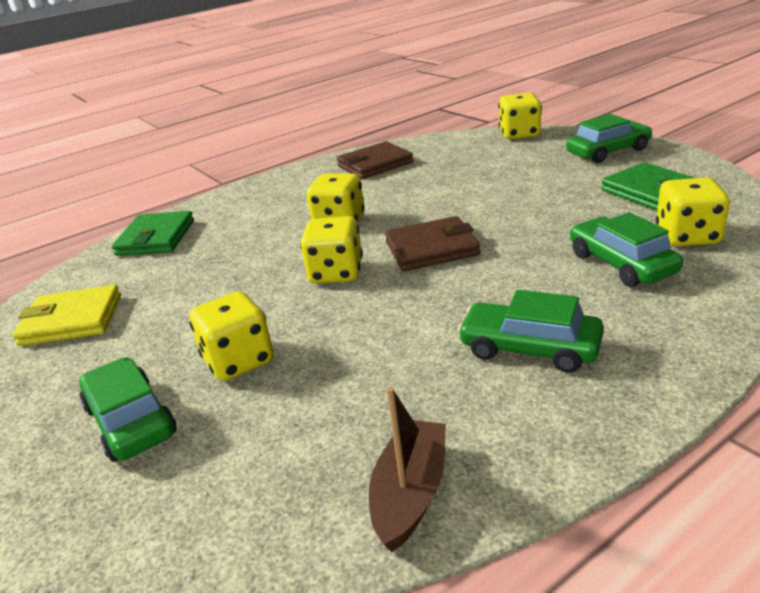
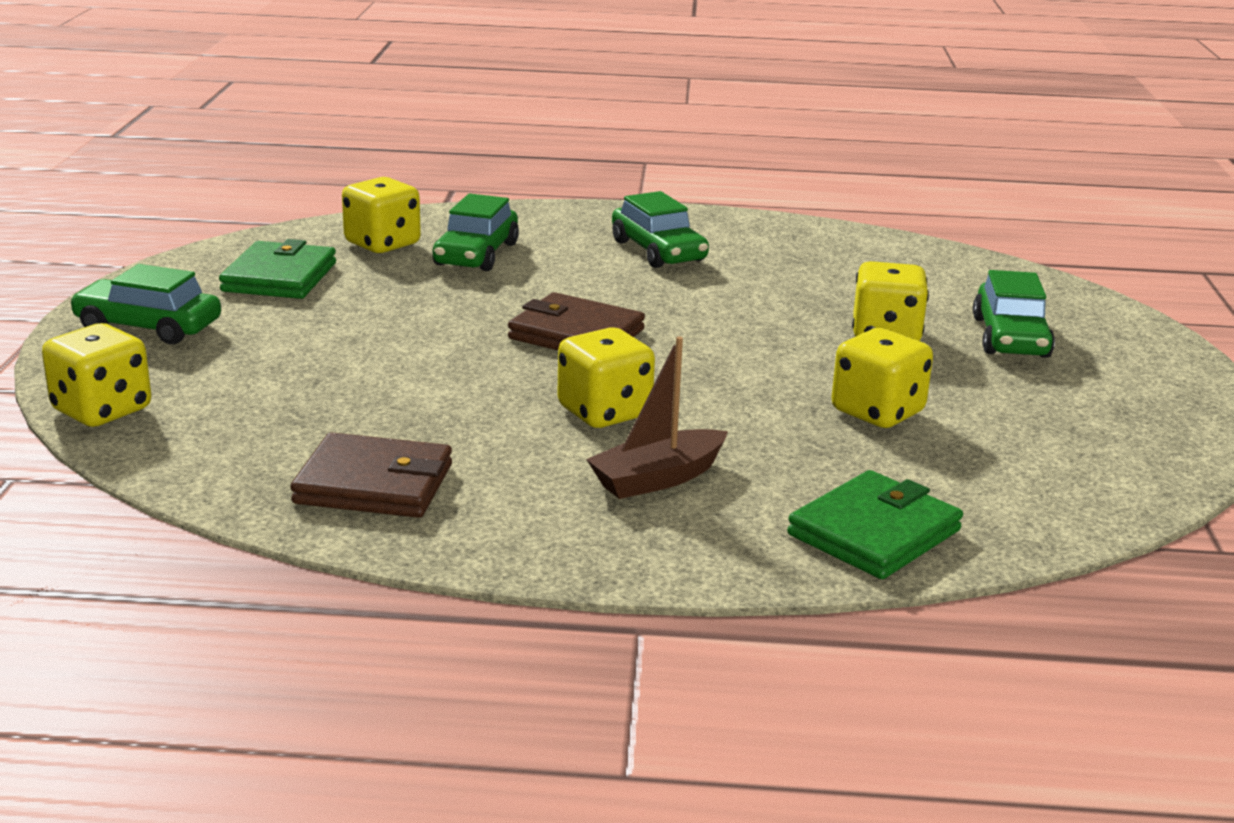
camera: 145 degrees left, 5 degrees down
yellow wallet [12,285,121,346] -> none
yellow dice [300,216,363,284] -> yellow dice moved to [832,328,933,428]
brown boat [369,387,446,552] -> brown boat moved to [586,336,728,499]

